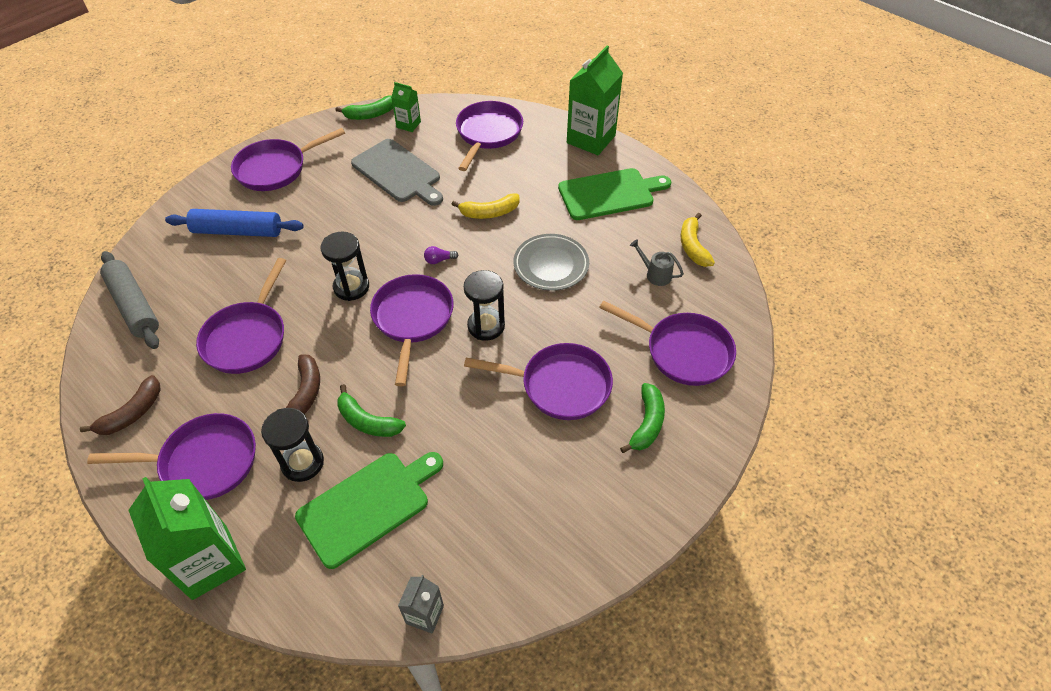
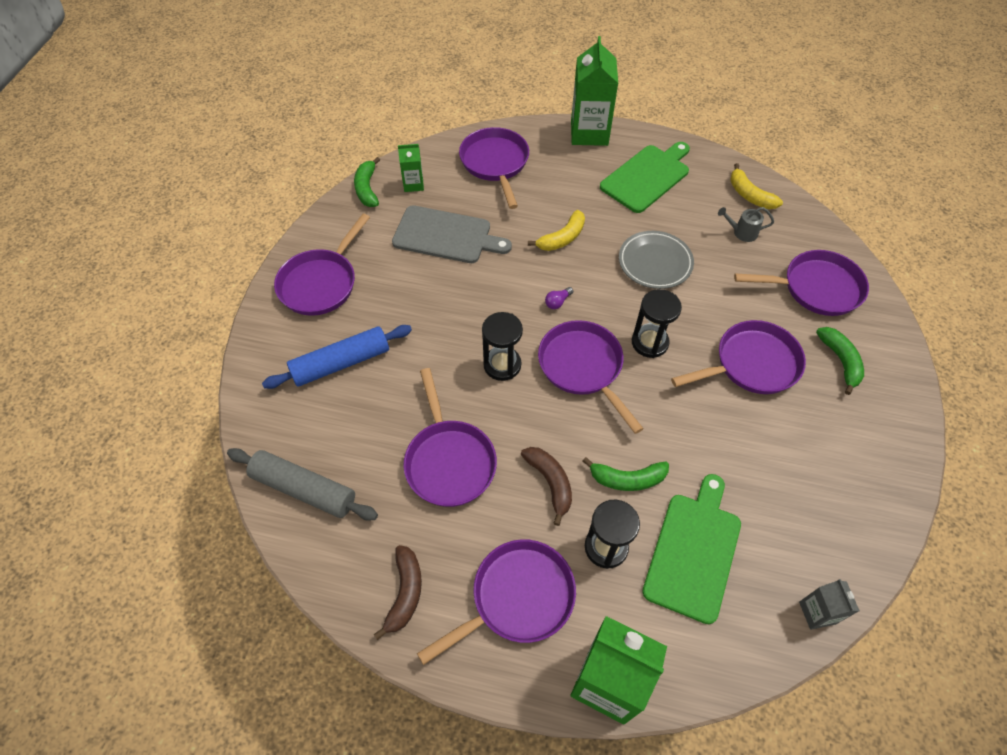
camera: 30 degrees left, 5 degrees up
green banana [336,96,393,120] -> green banana turned 135 degrees clockwise [354,157,380,207]

